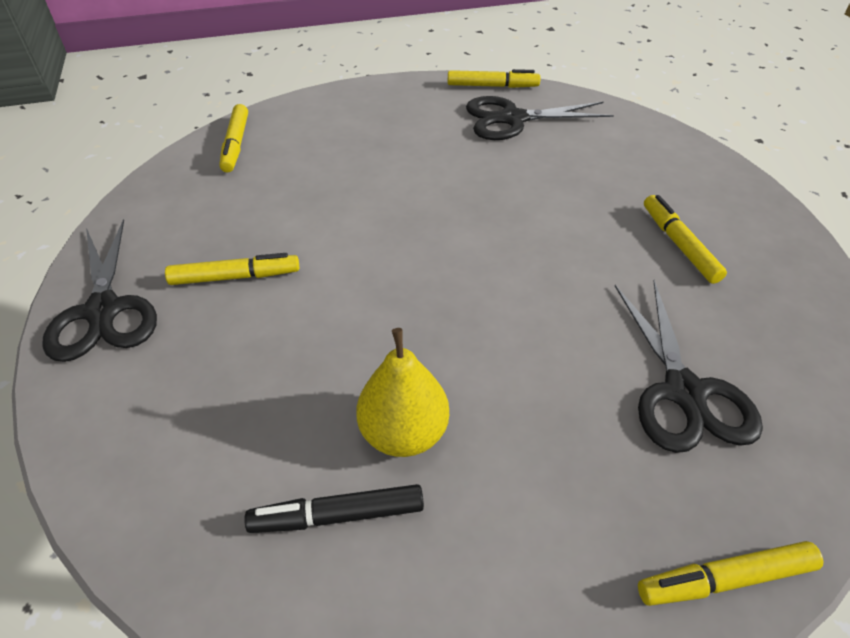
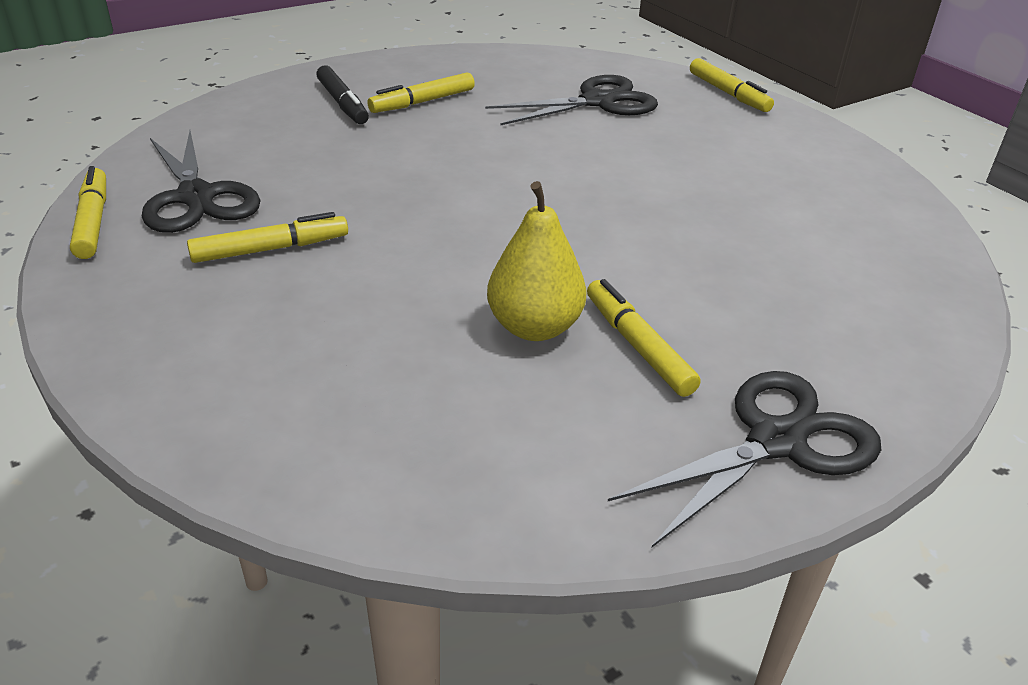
camera: 110 degrees left, 10 degrees down
yellow marker [219,104,248,172] -> yellow marker moved to [187,212,348,263]
black marker [244,484,424,533] -> black marker moved to [316,65,369,124]
yellow pear [356,328,449,457] -> yellow pear moved to [487,181,587,341]

